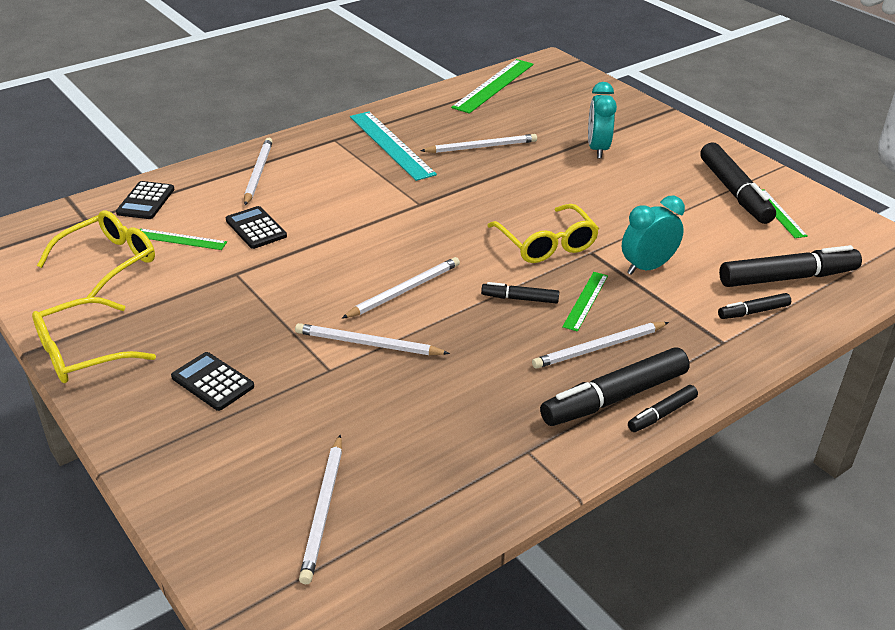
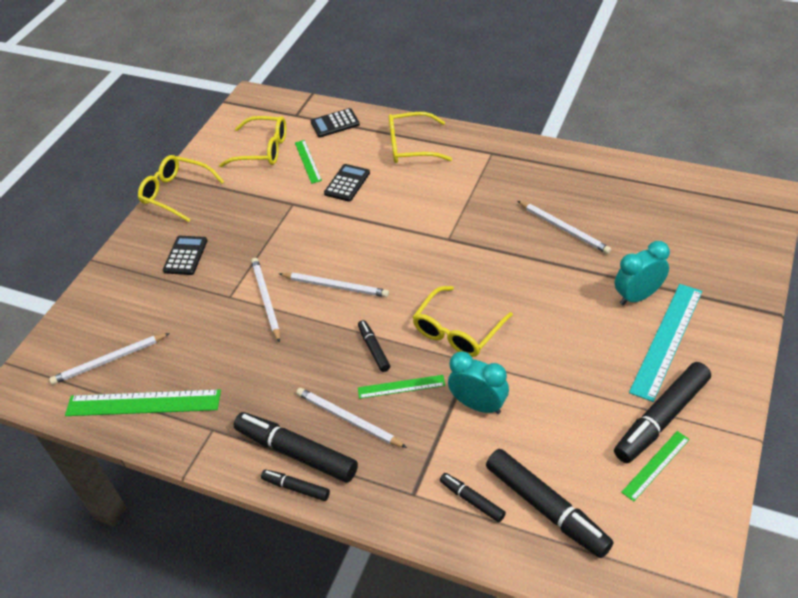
camera: 65 degrees right, 10 degrees up
white pencil [244,138,273,205] -> yellow glasses [389,112,452,163]
turquoise ruler [350,111,437,181] -> turquoise ruler moved to [629,284,702,402]
green ruler [451,59,534,114] -> green ruler moved to [65,389,221,416]

